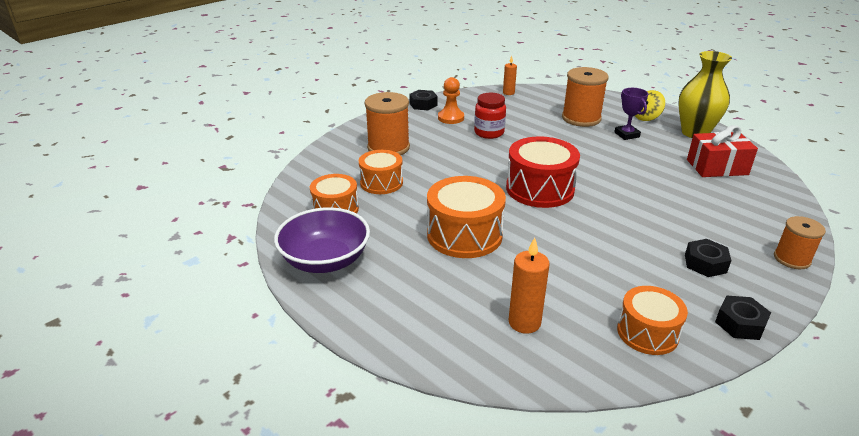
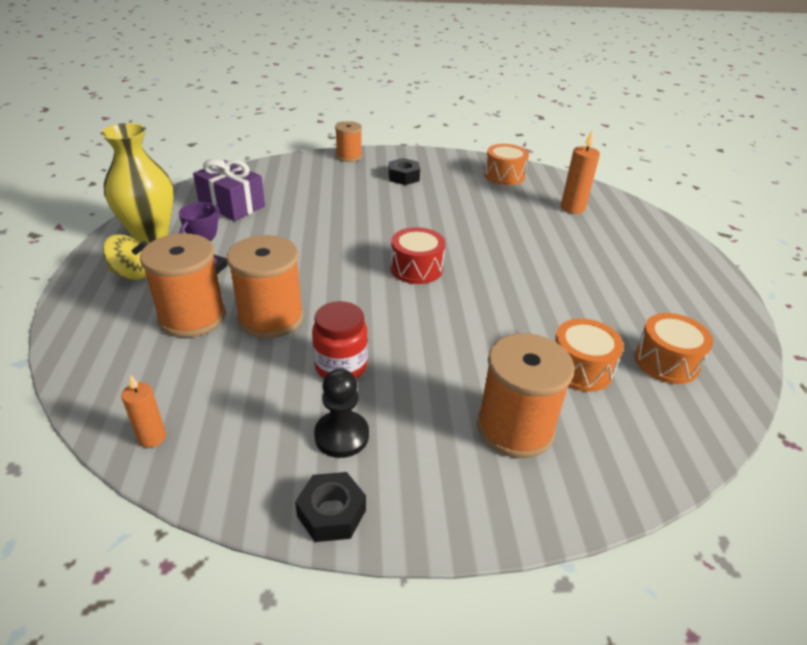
camera: 140 degrees left, 5 degrees up
purple bowl [274,207,370,273] -> none
orange drum [427,176,506,258] -> none
orange pawn [438,77,464,124] -> black pawn [314,369,369,458]
red drum [506,136,580,208] -> red drum [391,227,445,284], size x0.64
red gift [687,125,758,177] -> purple gift [193,159,265,221]
black nut [715,296,771,340] -> none
none -> orange spool [227,235,304,339]

